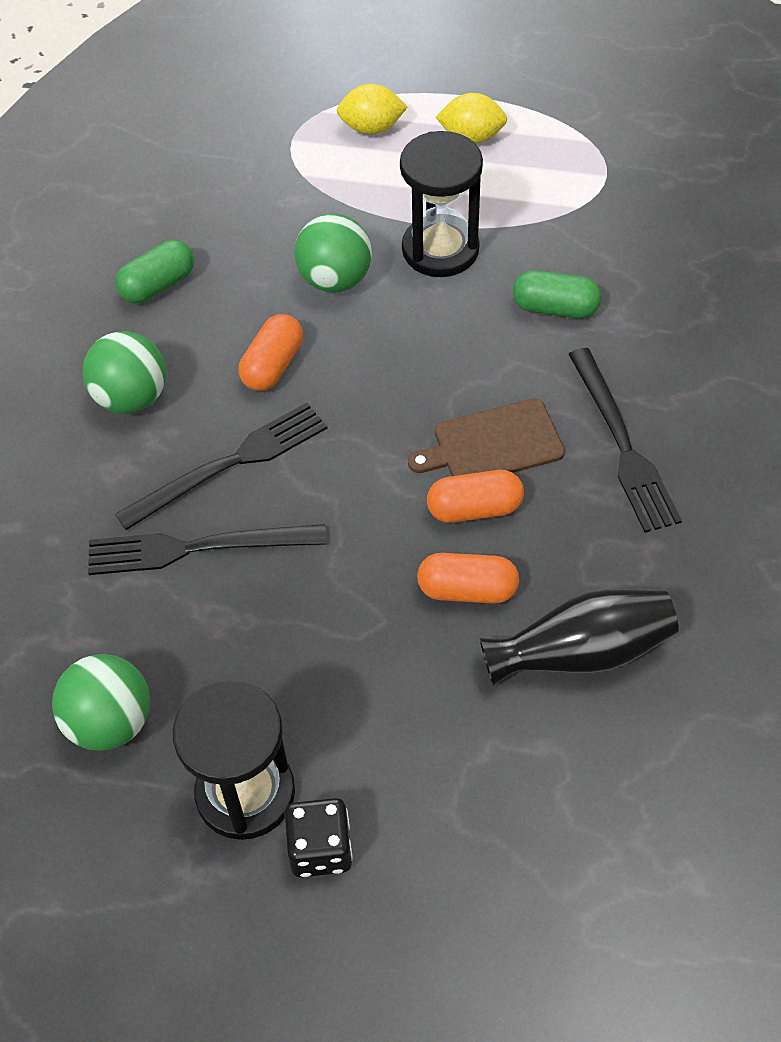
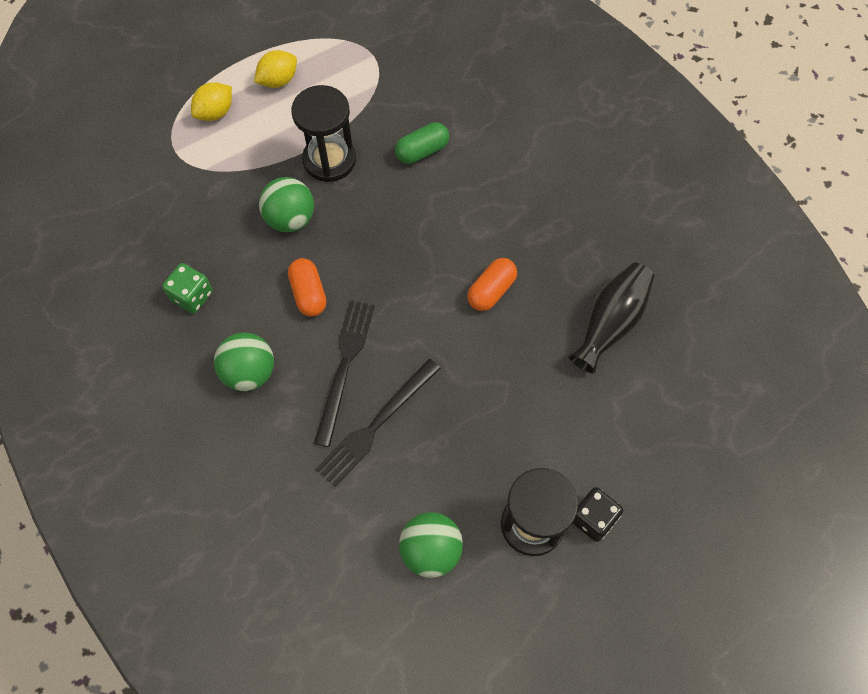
camera: 45 degrees left, 10 degrees up
green capsule [115,240,194,304] -> green dice [162,263,212,314]
brown cutting board [408,398,565,476] -> none
orange capsule [417,553,519,604] -> none
black fork [568,348,682,533] -> none

